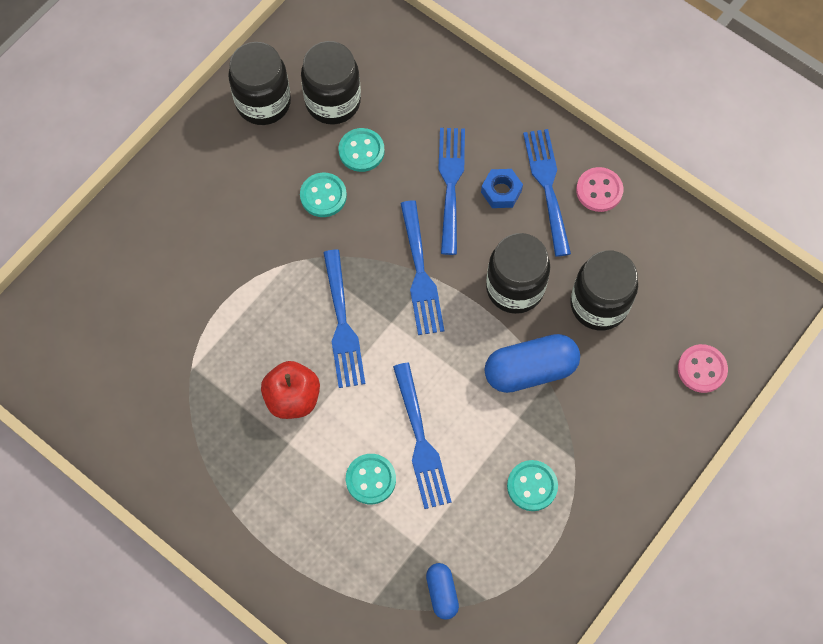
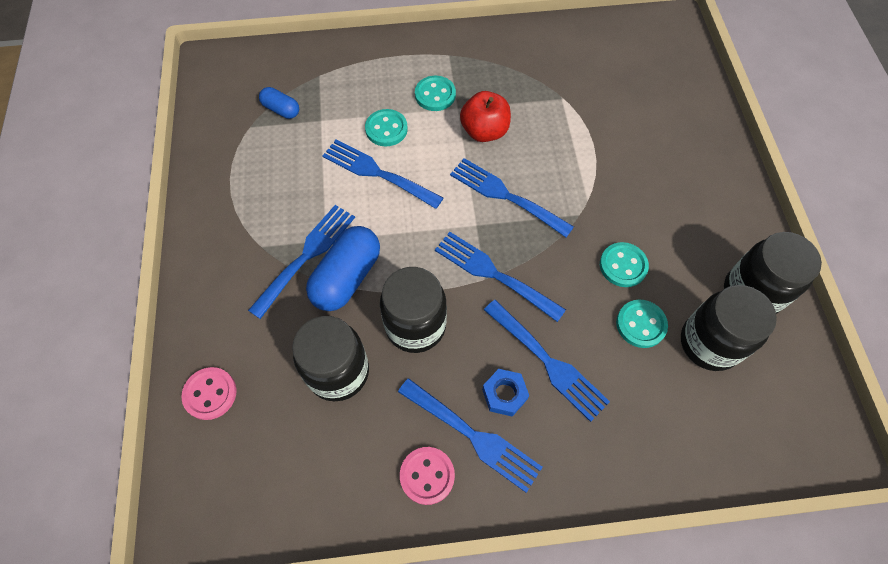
camera: 135 degrees right, 5 degrees down
turquoise button [507,460,558,511] -> turquoise button moved to [415,76,456,111]
none -> blue fork [248,205,355,319]

